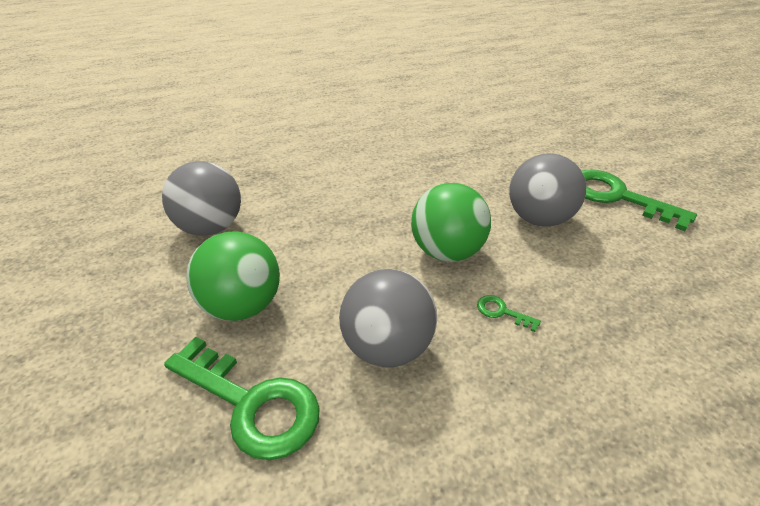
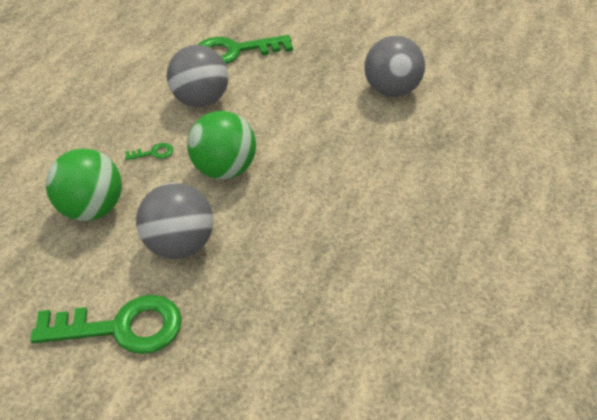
camera: 135 degrees right, 5 degrees up
green ball [186,232,280,321] -> green ball moved to [46,149,122,221]

